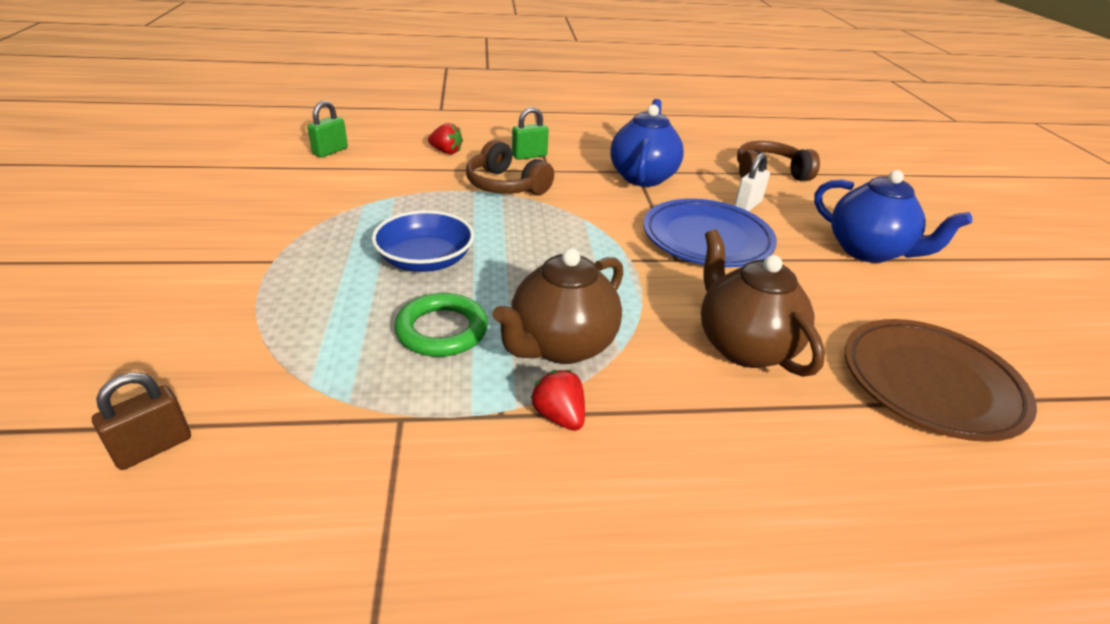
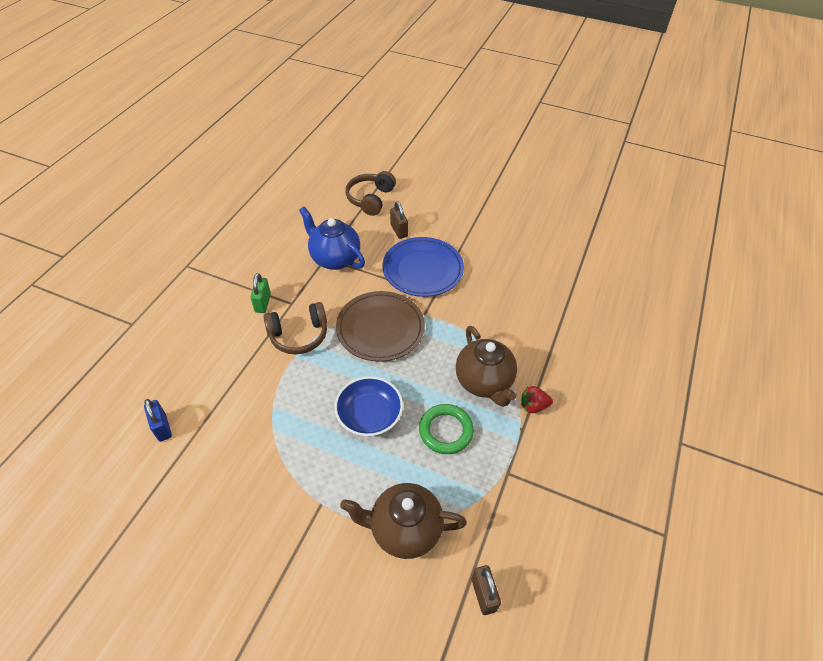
camera: 60 degrees left, 15 degrees up
green padlock [307,101,348,158] -> blue padlock [144,399,172,442]
red strawberry [428,123,463,154] -> none
brown teapot [701,229,825,377] -> brown teapot moved to [340,483,467,559]
white padlock [734,153,770,211] -> brown padlock [390,201,408,239]
blue teapot [814,170,973,263] -> none
brown plate [845,319,1037,442] -> brown plate moved to [336,291,425,362]

